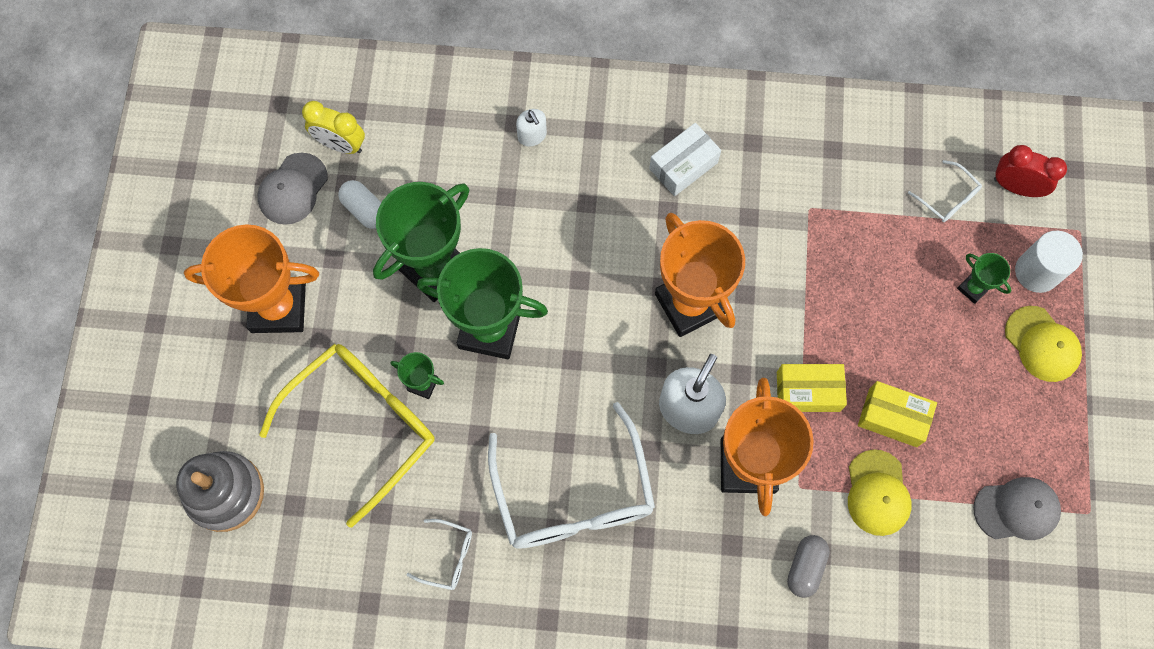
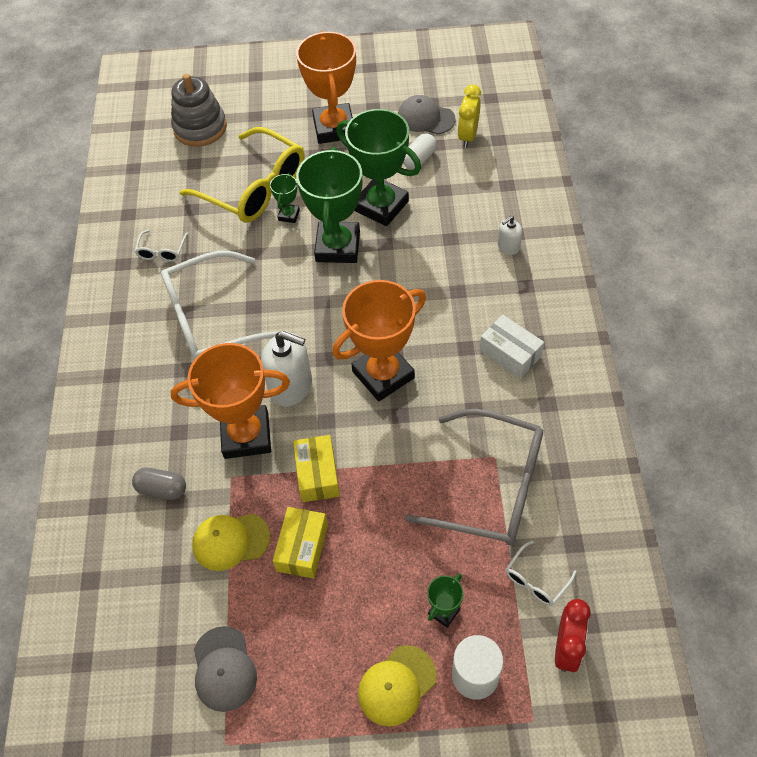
camera: 85 degrees right, 15 degrees down
none -> grey glasses [405,409,543,545]

